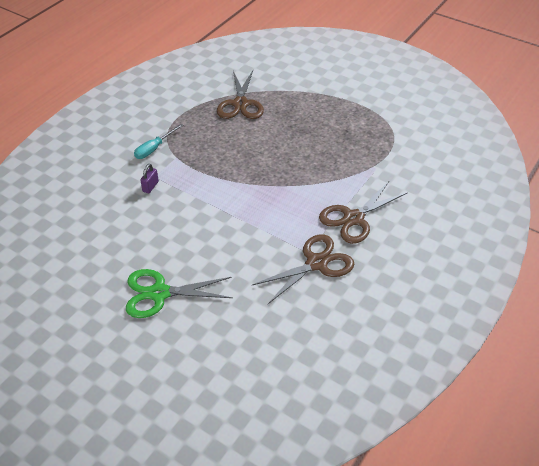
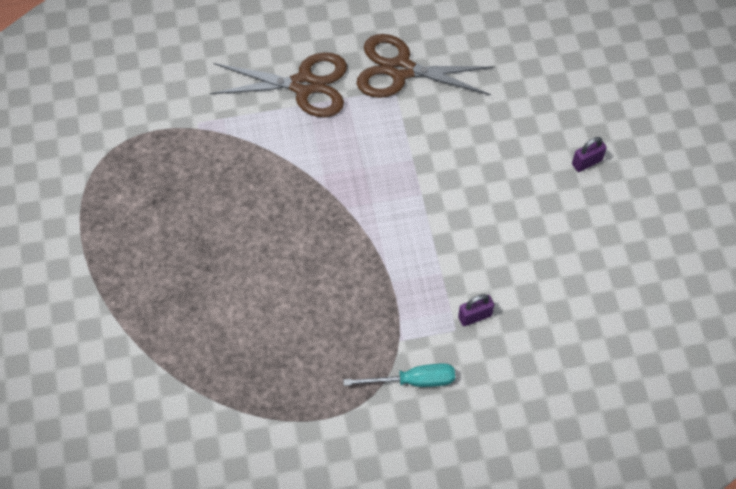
camera: 135 degrees left, 15 degrees up
green scissors [126,269,233,318] -> purple padlock [572,137,607,172]
brown scissors [217,70,264,119] -> none

